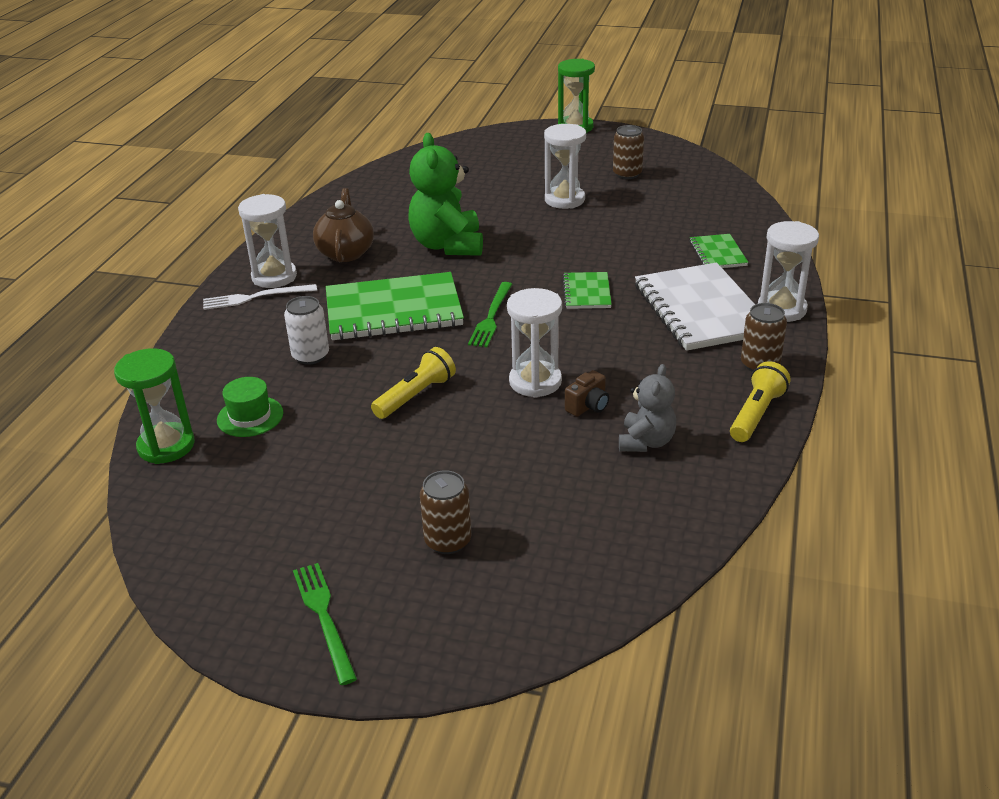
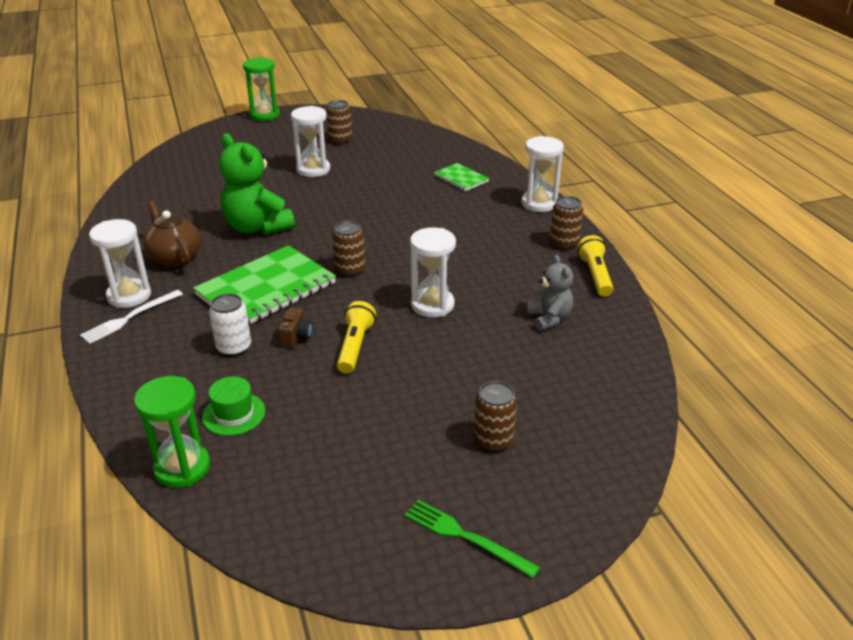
camera: 35 degrees left, 0 degrees up
green fork [468,282,512,347] -> brown can [332,221,365,277]
green notebook [562,272,612,309] -> none
brown camera [565,370,609,417] -> brown camera moved to [278,307,312,348]
white notebook [635,262,755,351] -> none

